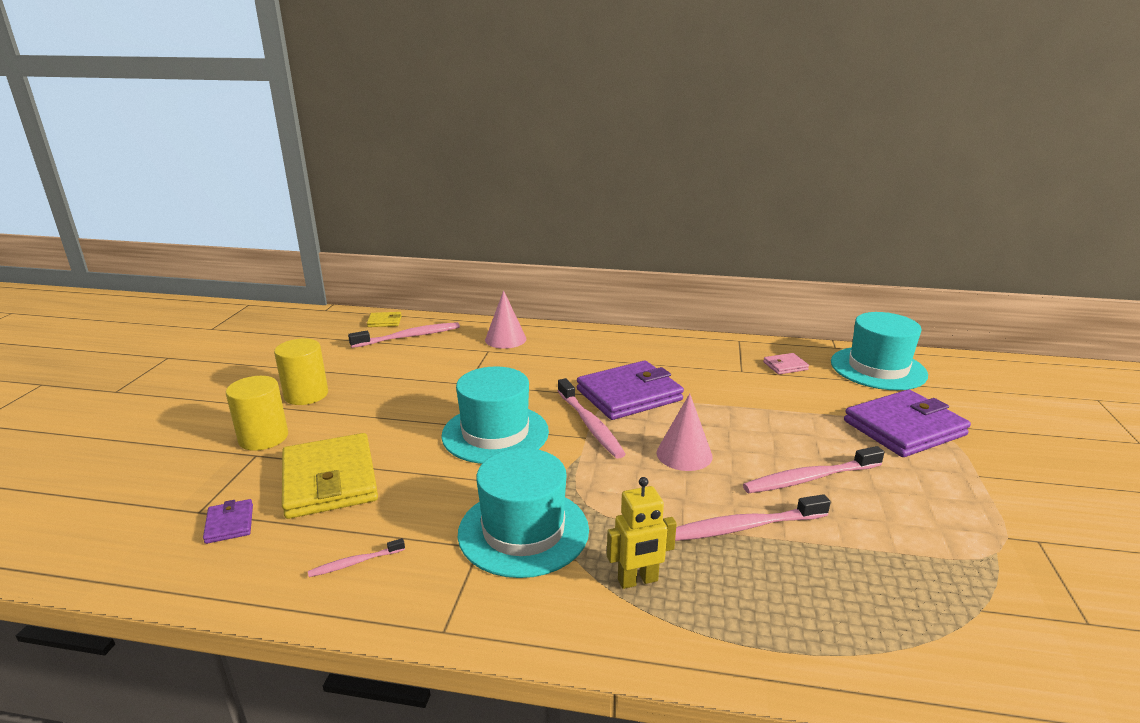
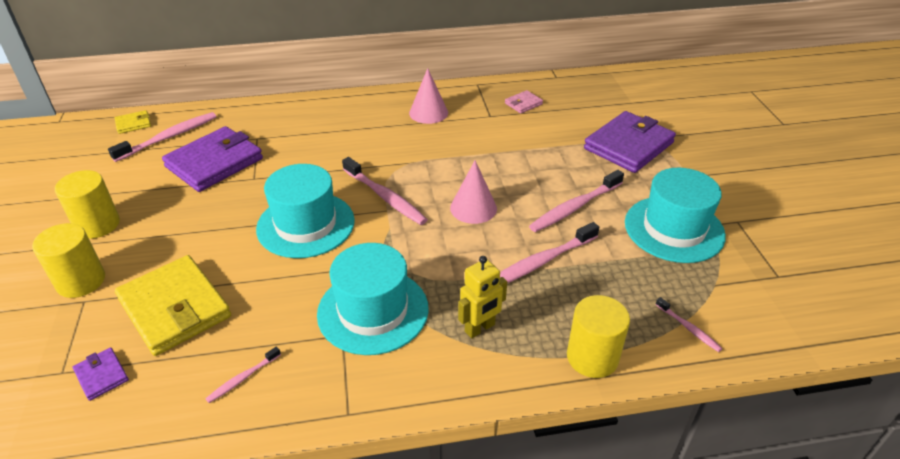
camera: 20 degrees left, 15 degrees up
pink cone [485,290,527,349] -> pink cone moved to [409,68,448,124]
purple wallet [577,360,684,420] -> purple wallet moved to [162,126,263,192]
turquoise hat [831,312,928,390] -> turquoise hat moved to [625,168,726,263]
none -> yellow cylinder [567,295,630,378]
none -> pink toothbrush [655,297,722,352]

